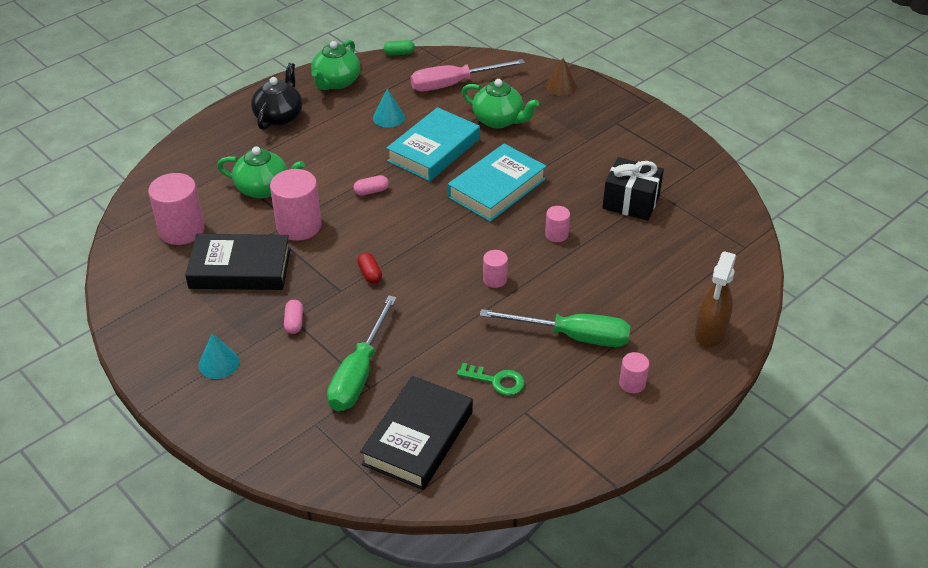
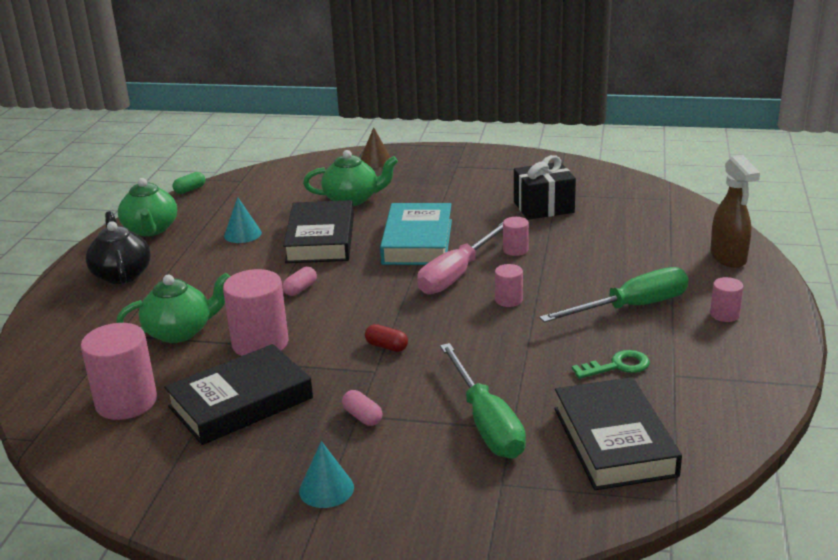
camera: 35 degrees left, 15 degrees down
turquoise book [386,107,480,181] -> black book [283,200,354,263]
pink screwdriver [411,59,525,91] -> pink screwdriver moved to [417,222,503,295]

